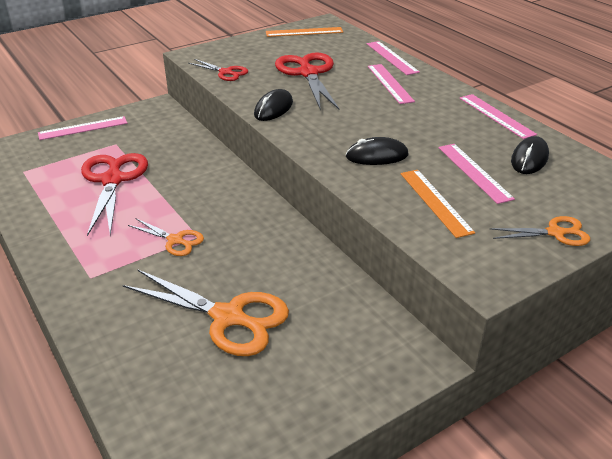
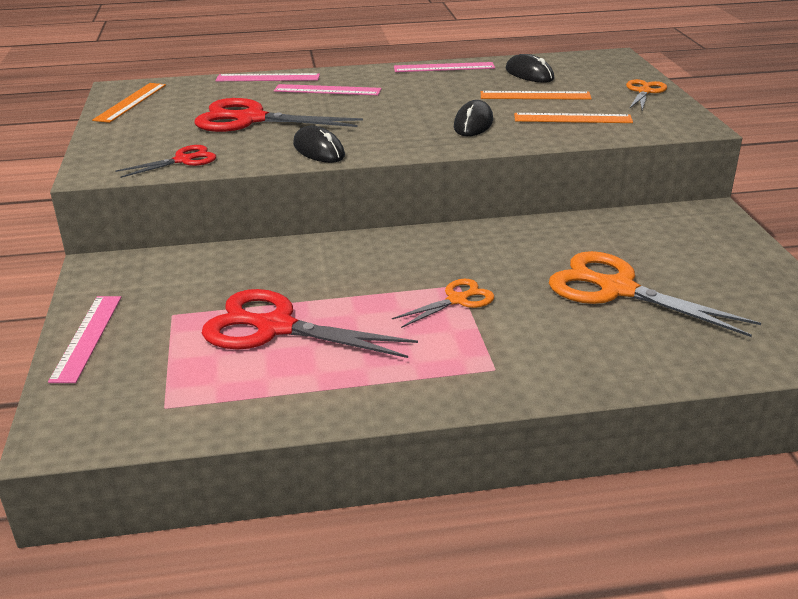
camera: 65 degrees left, 5 degrees down
orange scissors [123,269,289,356] -> orange scissors turned 105 degrees counterclockwise [549,251,761,337]
pink ruler [438,144,515,204] -> orange ruler [481,91,592,100]

